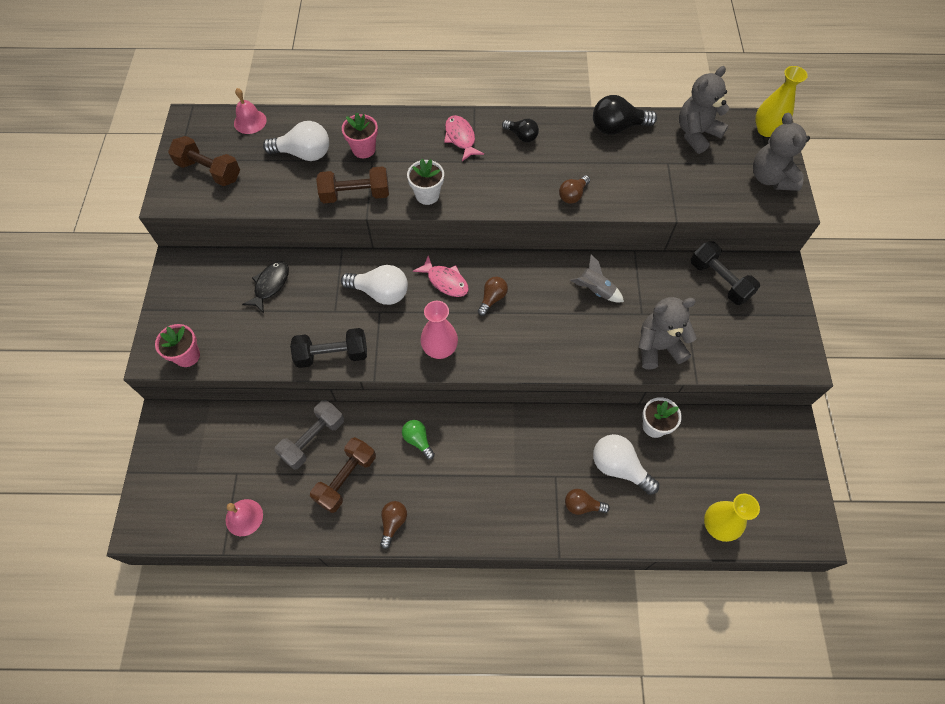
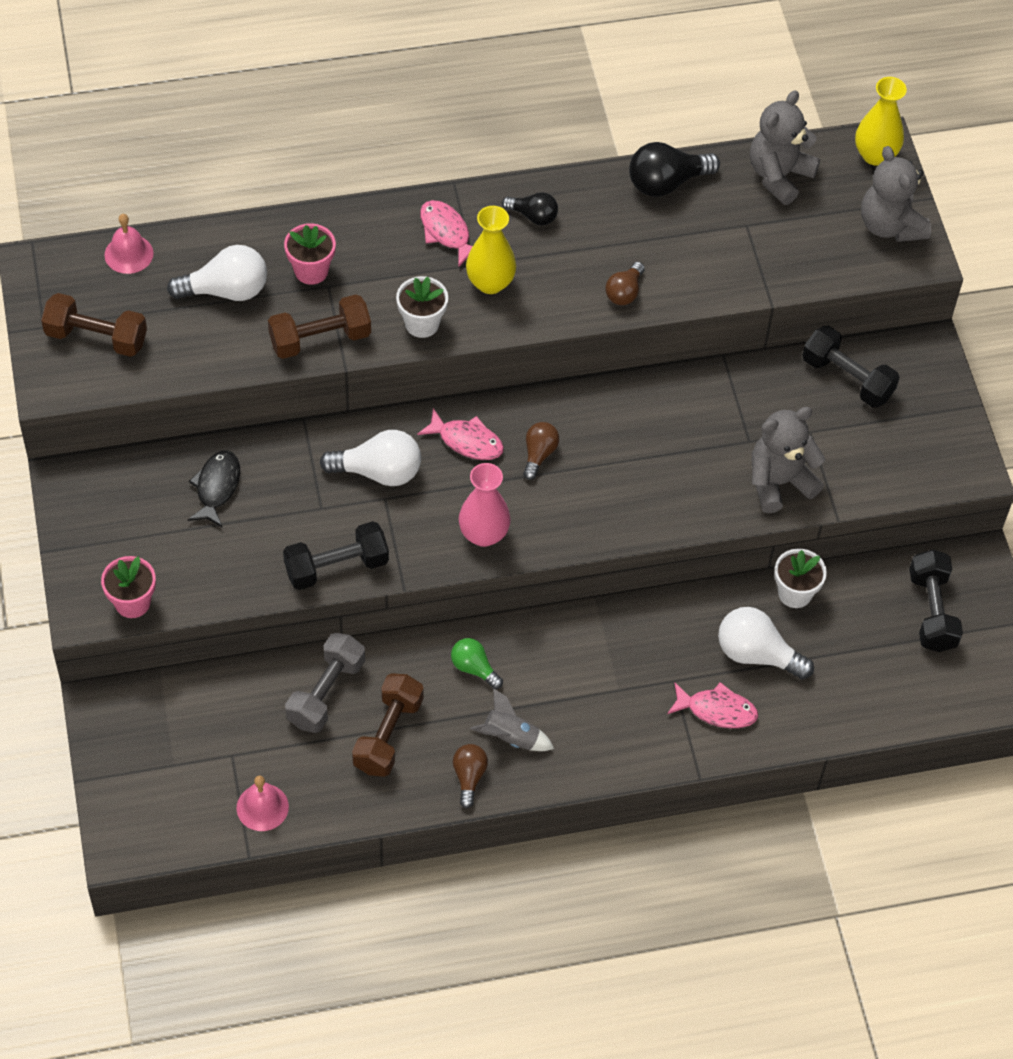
camera: 15 degrees left, 5 degrees down
brown light bulb [565,489,610,515] -> pink fish [667,682,758,728]
grey rocket [570,254,624,302] -> grey rocket moved to [470,688,554,751]
yellow vase [704,494,760,542] -> yellow vase moved to [466,206,516,294]
none -> black dumbbell [909,550,963,652]

